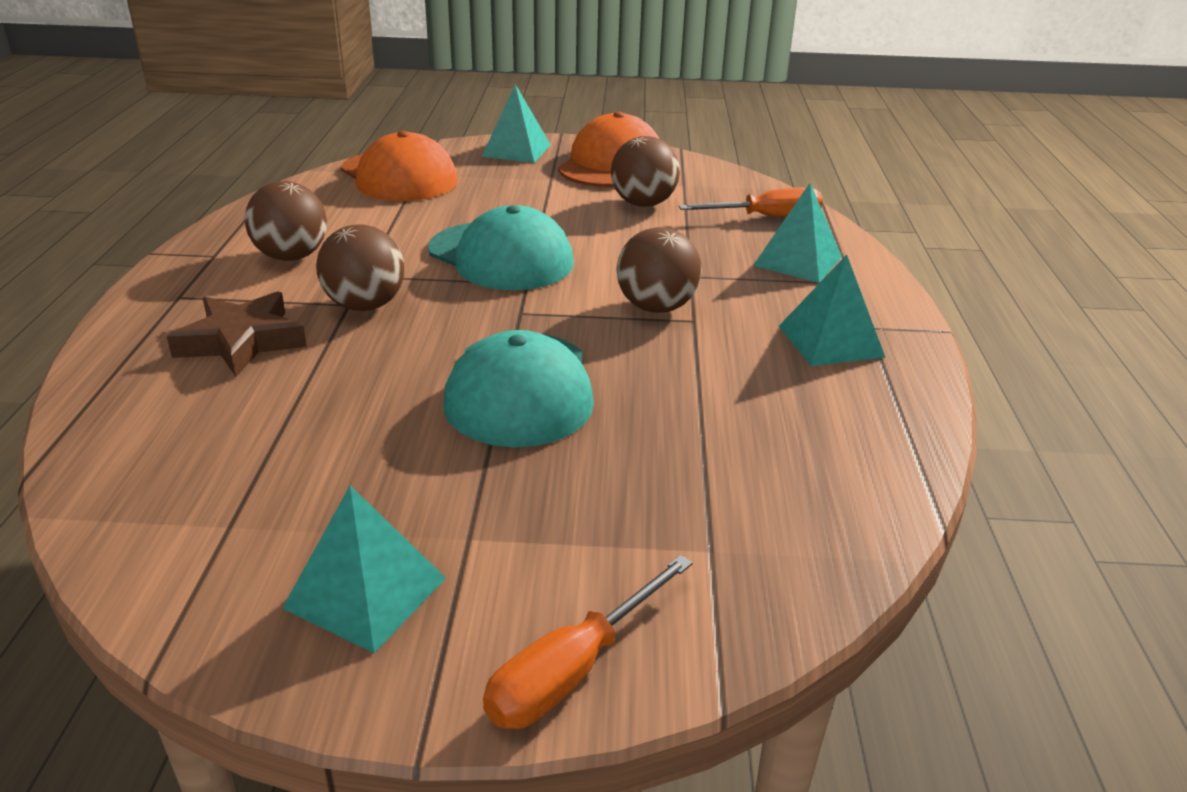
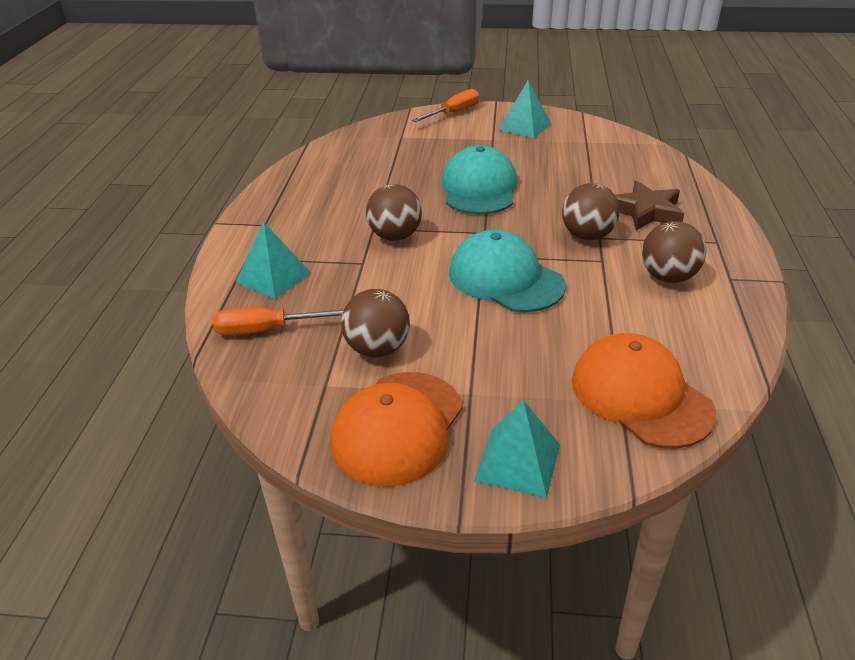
camera: 175 degrees left, 5 degrees up
turquoise pyramid [779,255,885,366] -> none

